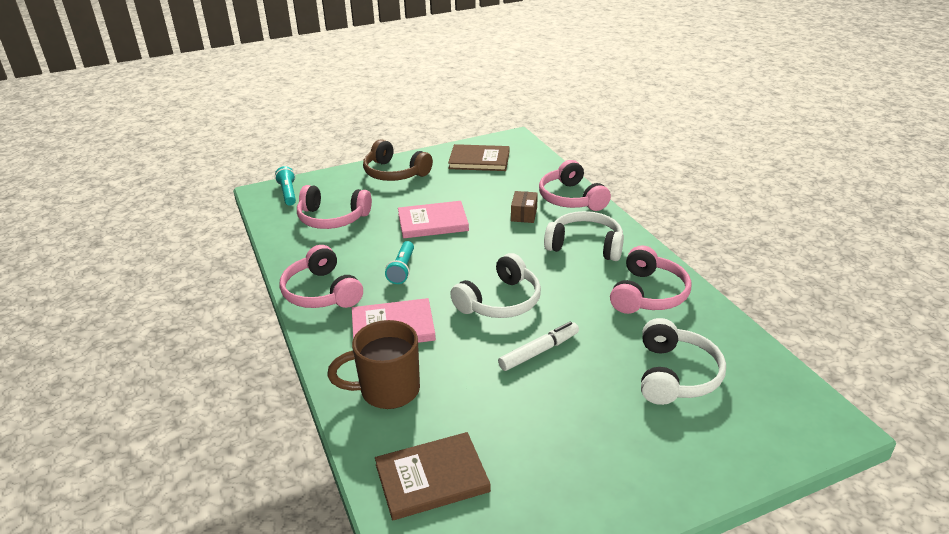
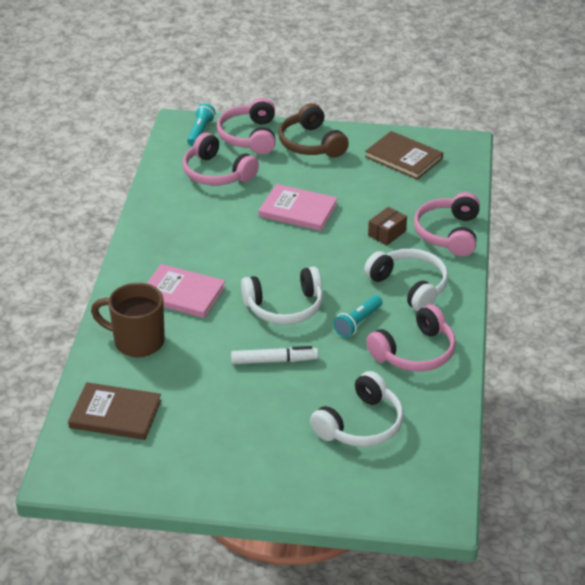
camera: 30 degrees right, 5 degrees up
pink headphones [279,245,363,308] -> pink headphones moved to [217,98,276,155]
turquoise flashlight [385,241,414,284] -> turquoise flashlight moved to [333,295,382,338]

